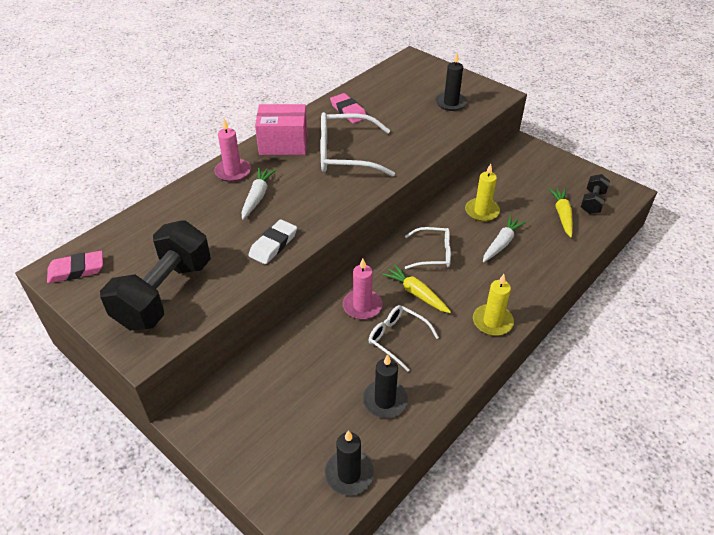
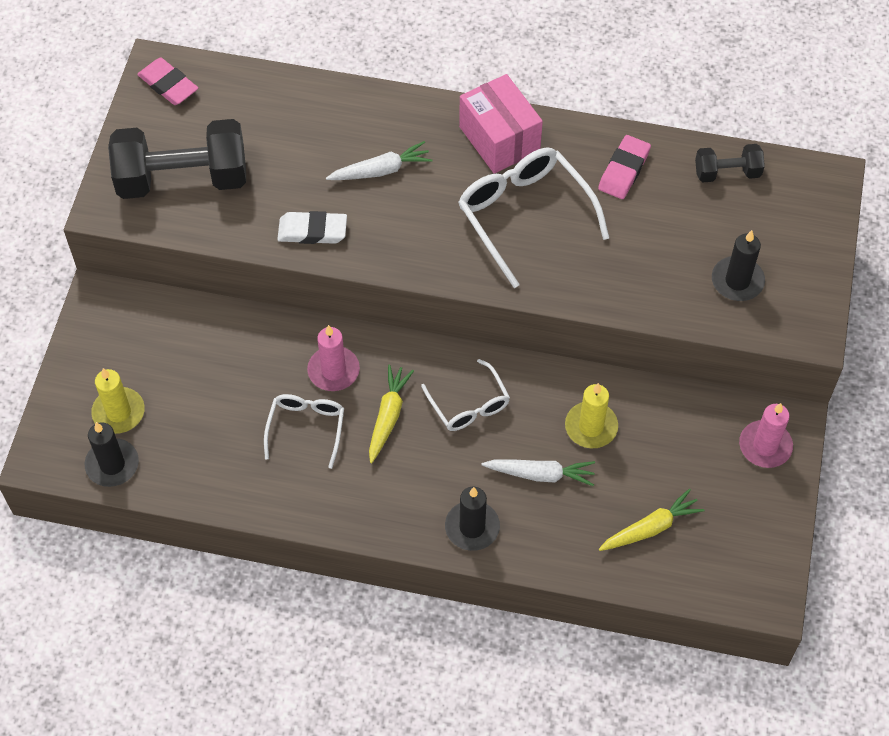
camera: 60 degrees right, 15 degrees up
pink candle [214,119,251,182] -> pink candle moved to [739,403,793,468]
black candle [363,354,408,418] -> black candle moved to [445,486,500,551]
yellow candle [473,274,514,336] -> yellow candle moved to [91,368,145,434]
black dumbbell [581,174,610,214] -> black dumbbell moved to [695,144,765,182]

